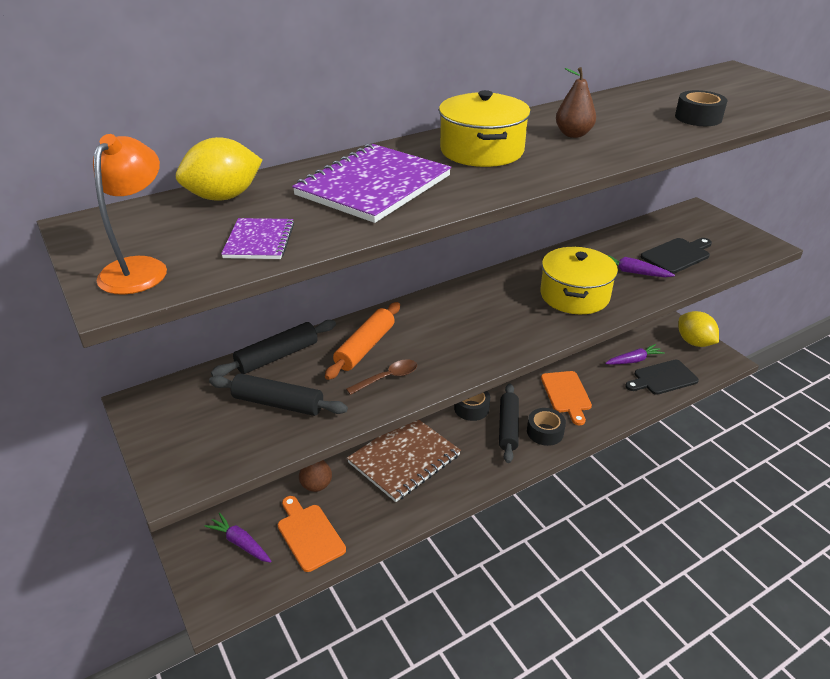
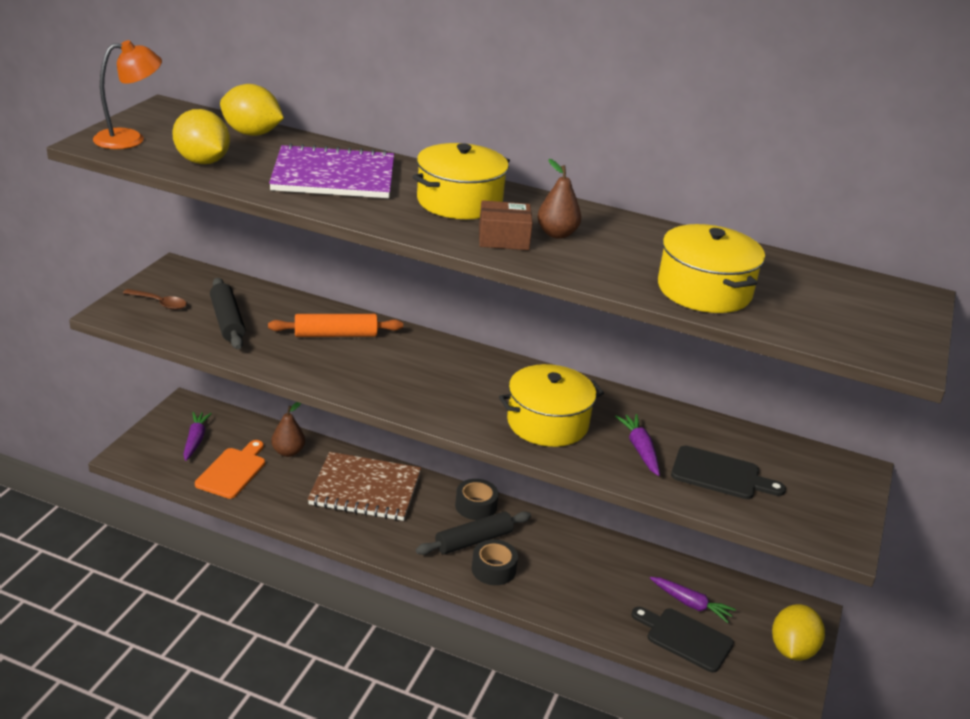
camera: 50 degrees right, 5 degrees down
black rolling pin [211,320,336,377] -> none
purple notebook [221,218,294,259] -> yellow lemon [172,109,230,164]
brown spoon [346,359,417,395] -> brown spoon moved to [123,289,187,310]
orange cutting board [541,371,592,425] -> none
black tape [675,90,727,126] -> yellow pot [658,224,765,313]
none -> brown box [479,200,533,250]

